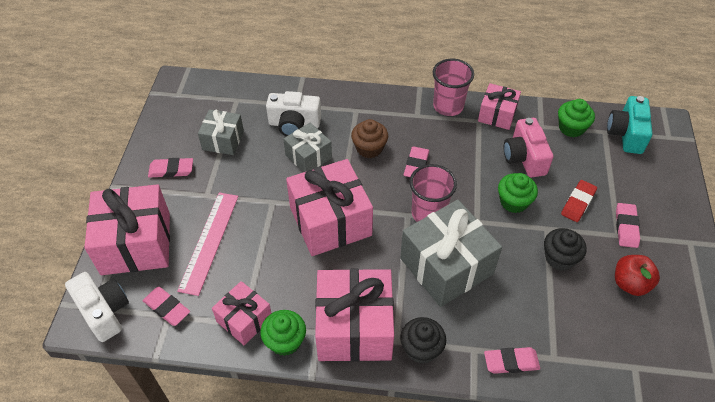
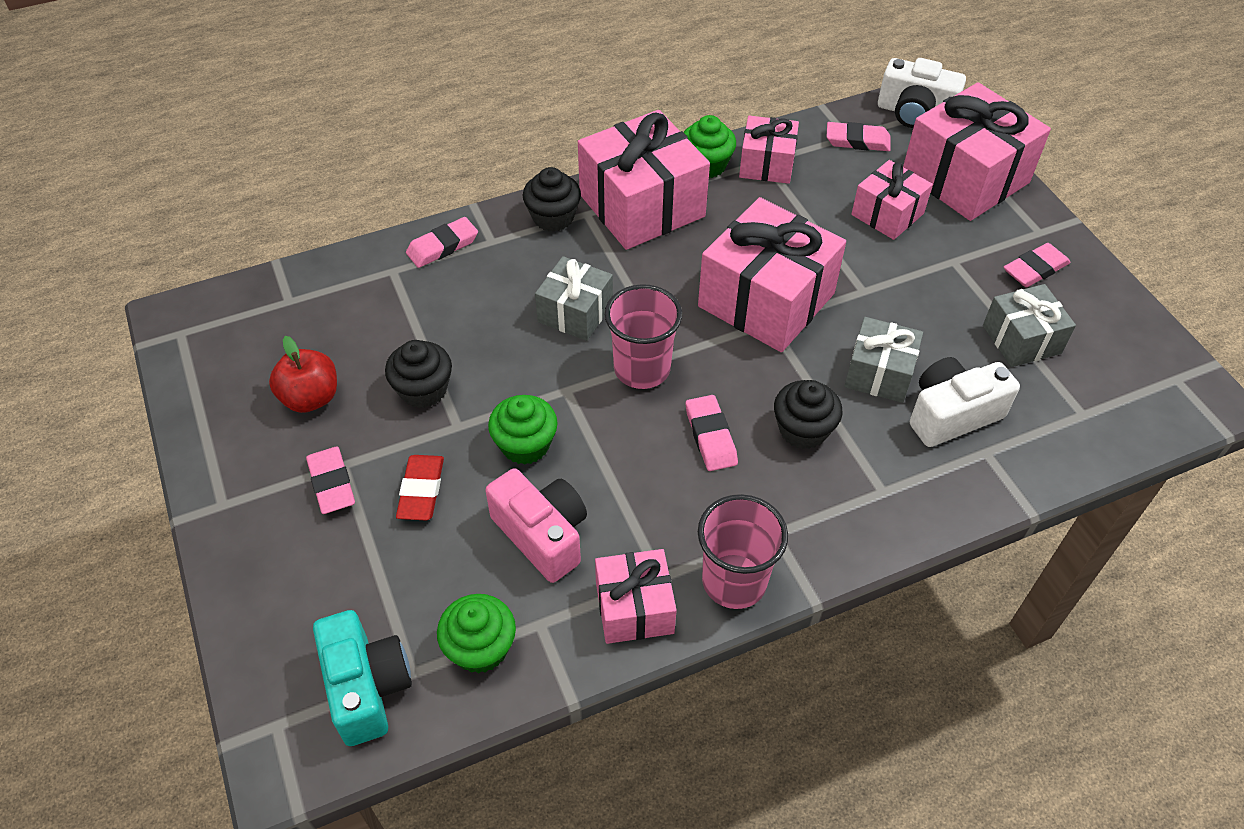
camera: 150 degrees right, 0 degrees up
pink ruler [177,192,238,296] -> pink gift [851,160,933,240]
brown cupcake [351,119,388,158] -> black cupcake [774,380,843,449]
grey gift [400,200,502,307] -> grey gift [535,256,613,341], size x0.56

